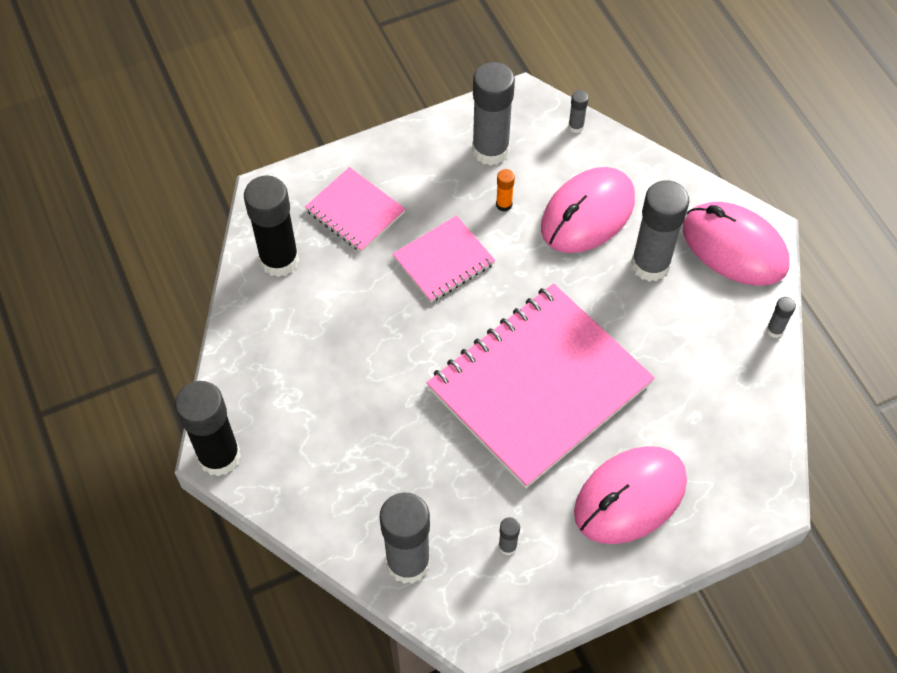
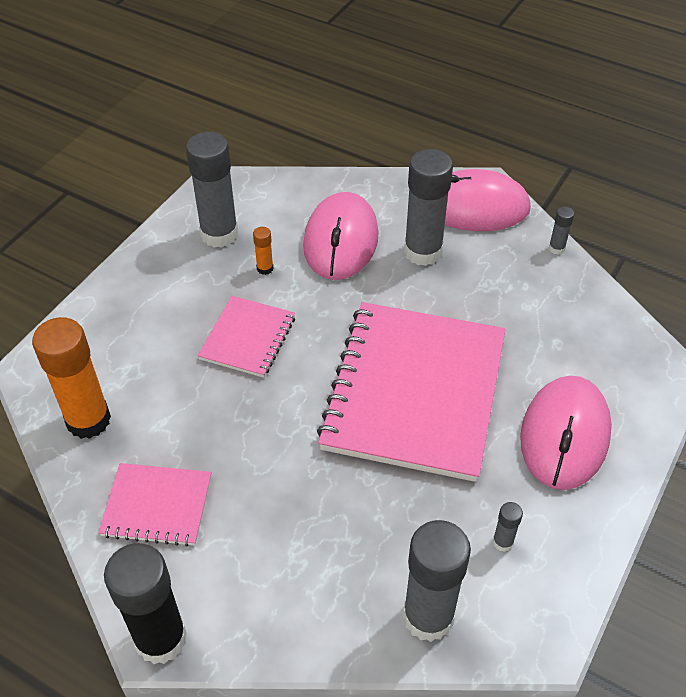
camera: 35 degrees left, 10 degrees down
black glue stick [244,175,299,277] -> orange glue stick [32,317,111,439]
pink notebook [305,167,406,252] -> pink notebook moved to [98,463,212,547]
grey glue stick [568,90,589,133] -> none

